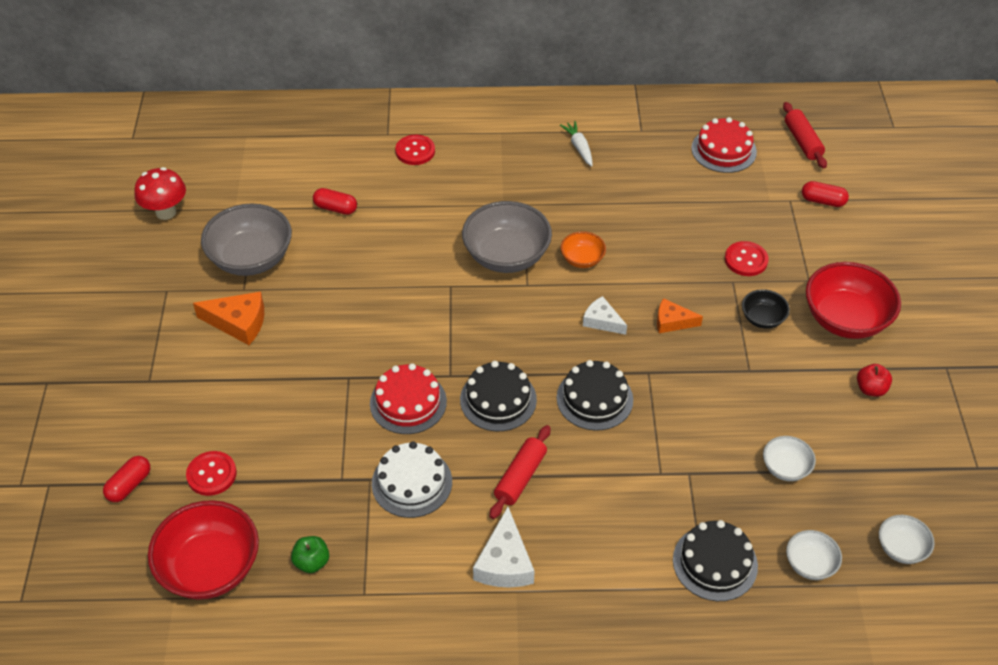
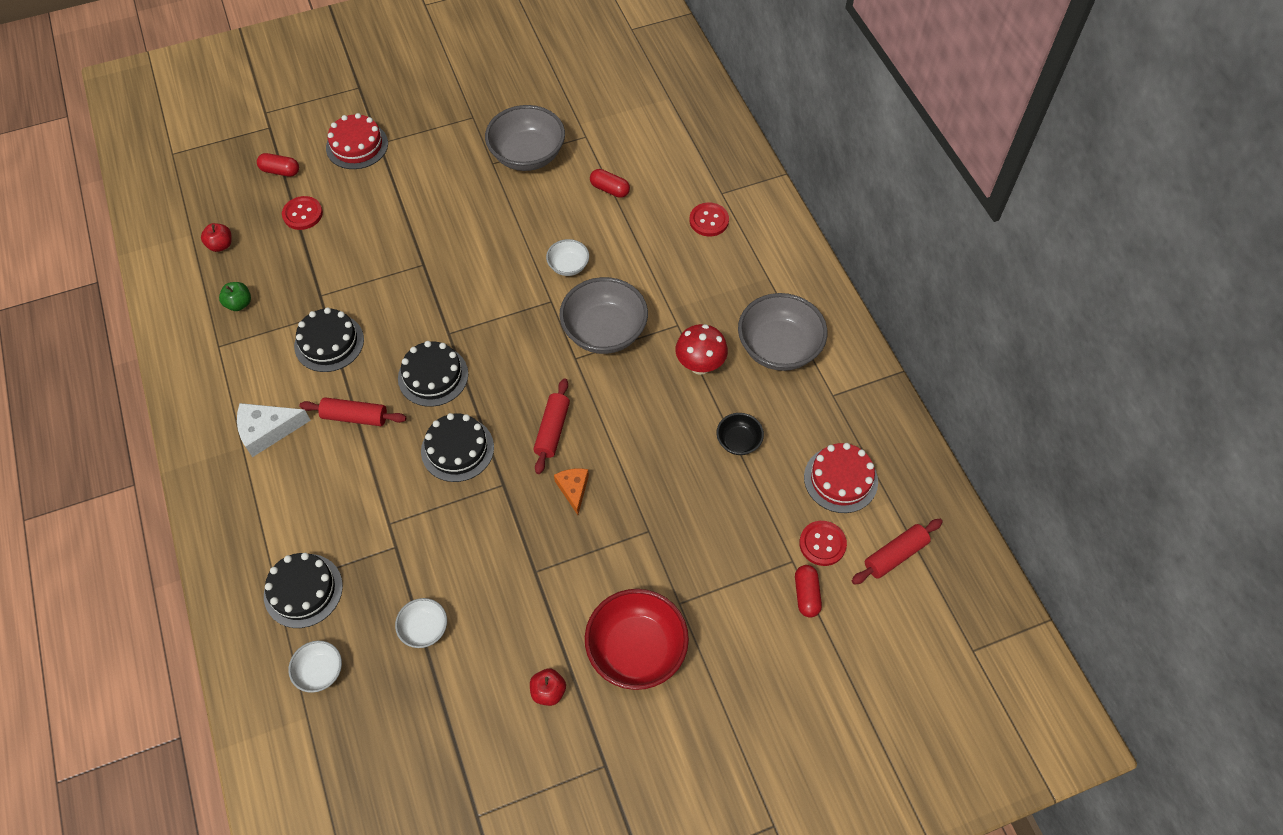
camera: 70 degrees right, 10 degrees up
red mushroom [134,167,186,220] -> red mushroom moved to [675,324,728,375]
red bowl [148,500,259,600] -> red apple [201,223,232,252]
orange cheese [193,292,264,345] -> none
red capsule [313,188,357,215] -> red capsule turned 60 degrees counterclockwise [590,169,630,198]
red cake [370,363,447,434] -> red cake moved to [326,113,388,169]
white cake [372,441,452,518] -> black cake [294,307,364,372]
white carrot [560,121,593,167] -> grey bowl [738,293,827,371]
orange bowl [560,231,606,268] -> none
white cheese [583,296,627,335] -> red rolling pin [533,378,570,474]
red button [725,241,769,276] -> red button moved to [799,521,847,566]
black bowl [742,289,790,329] -> black bowl moved to [716,413,764,455]
white bowl [879,515,935,564] -> white bowl moved to [546,239,589,276]

